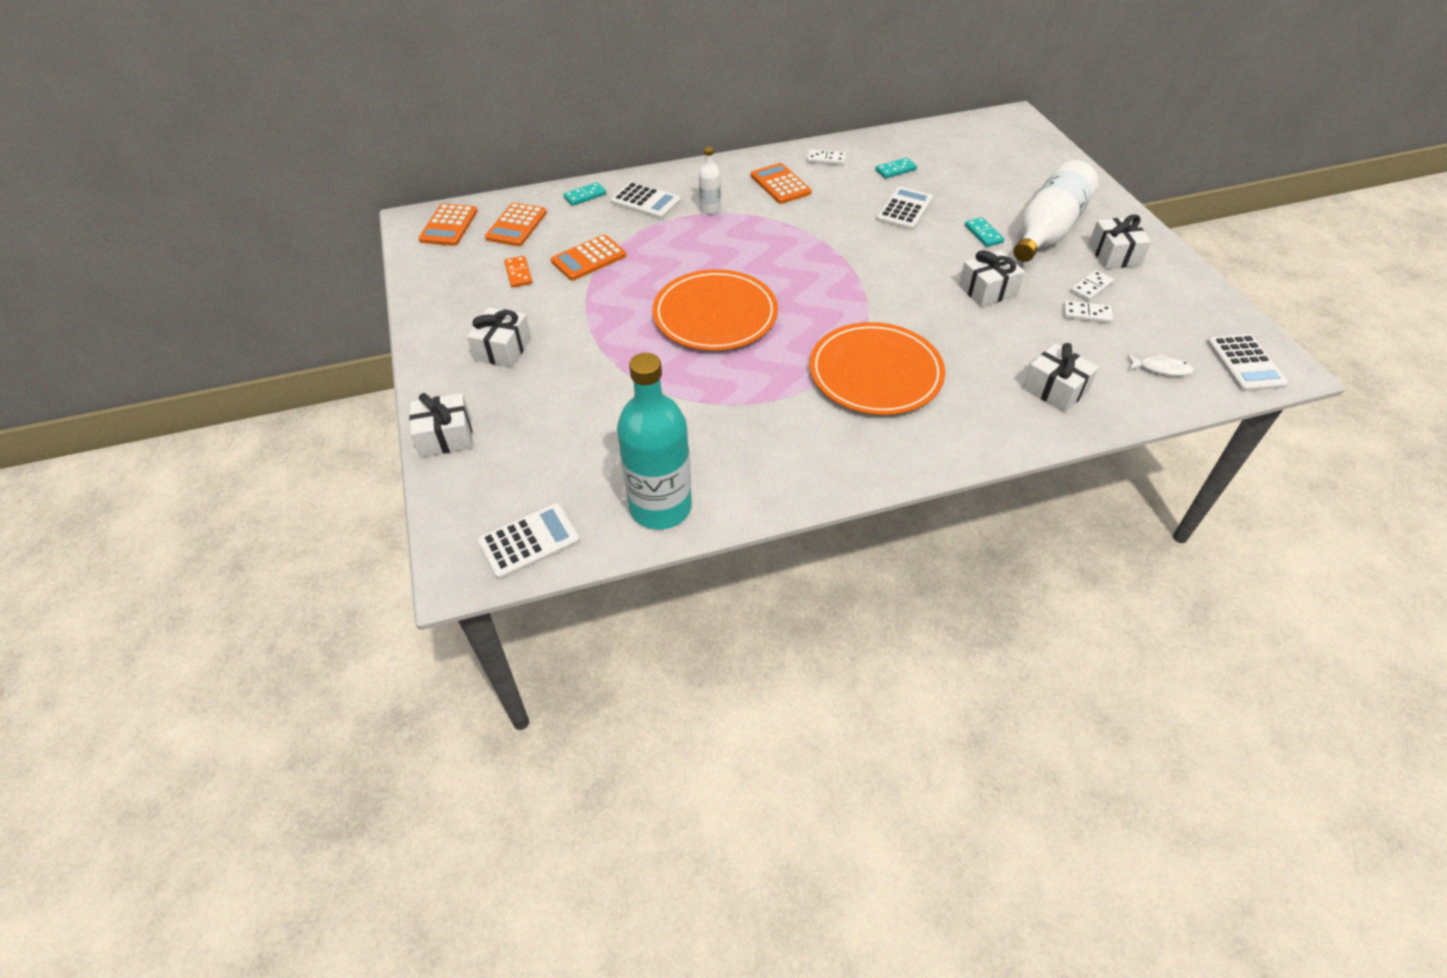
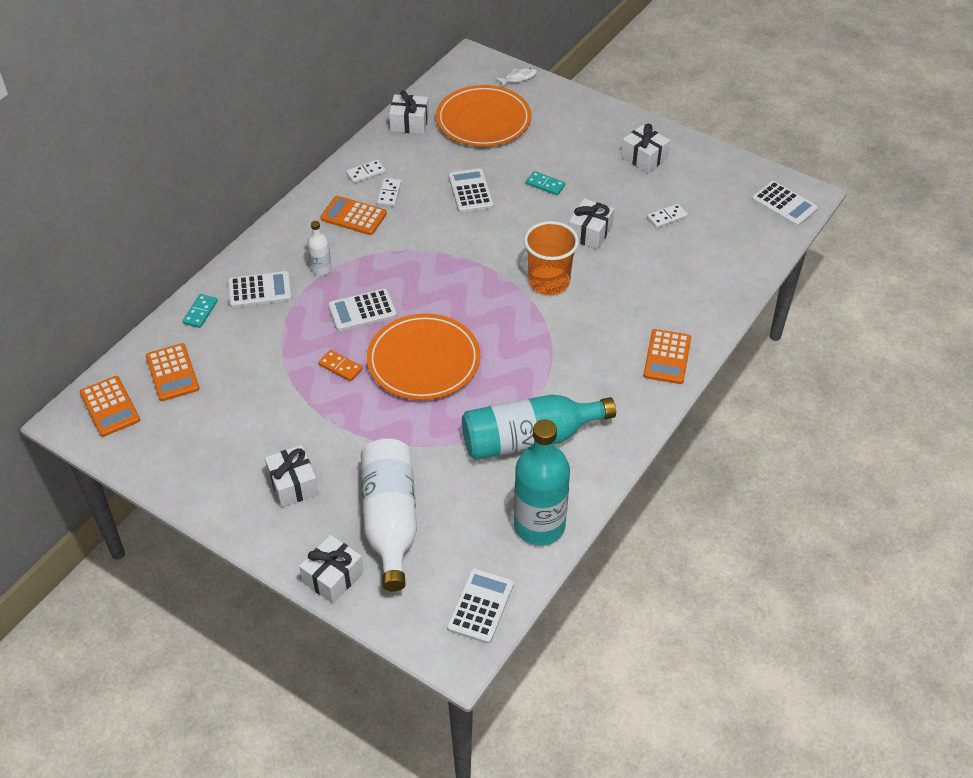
camera: 40 degrees left, 0 degrees up
orange domino [504,256,532,288] -> orange domino moved to [318,350,363,381]
orange calculator [551,235,626,280] -> orange calculator moved to [643,329,691,384]
orange plate [809,322,945,415] -> orange plate moved to [436,85,531,147]
turquoise domino [875,158,917,179] -> none
white bottle [1013,160,1099,262] -> white bottle moved to [361,438,417,592]
white gift [1023,343,1099,412] -> white gift moved to [389,90,429,134]
white domino [1070,270,1114,301] -> white domino moved to [377,178,401,206]
white fish [1127,354,1194,376] -> white fish moved to [495,68,537,87]
none -> white calculator [328,289,397,331]
none -> turquoise bottle [462,394,616,460]
none -> orange cup [524,221,579,295]

